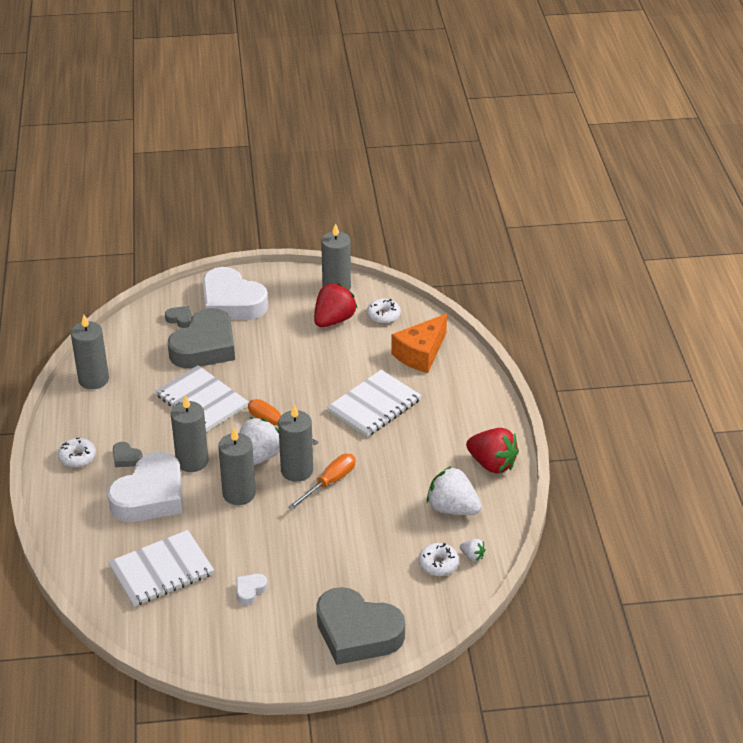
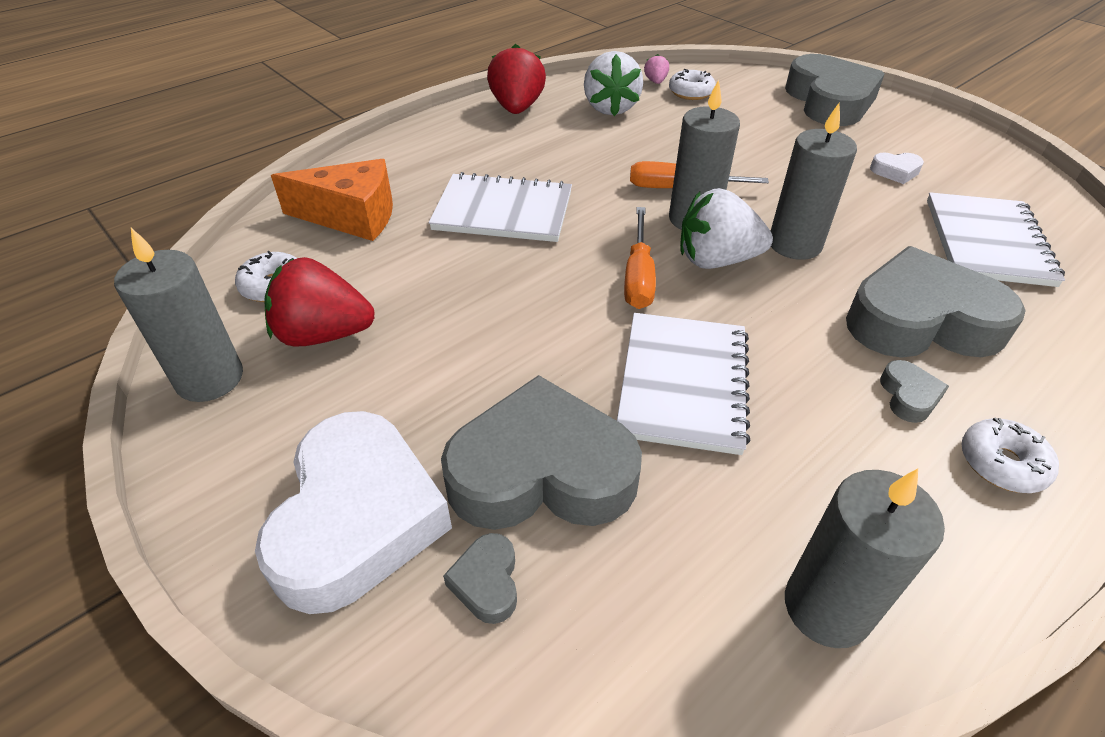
camera: 125 degrees left, 5 degrees up
white heart [107,452,182,522] -> grey heart [846,246,1026,358]
white notebook [108,530,214,607] -> white notebook turned 75 degrees clockwise [927,192,1065,287]
grey candle [171,395,209,472] -> none
white strawberry [460,539,486,561] -> pink strawberry [644,54,669,84]

